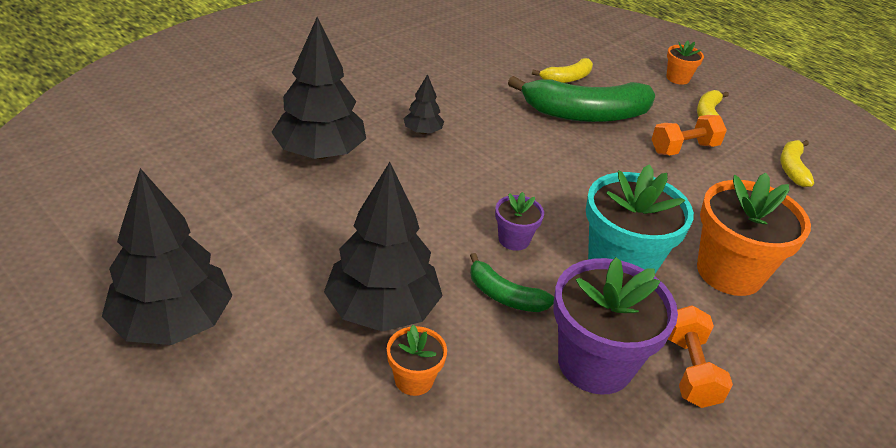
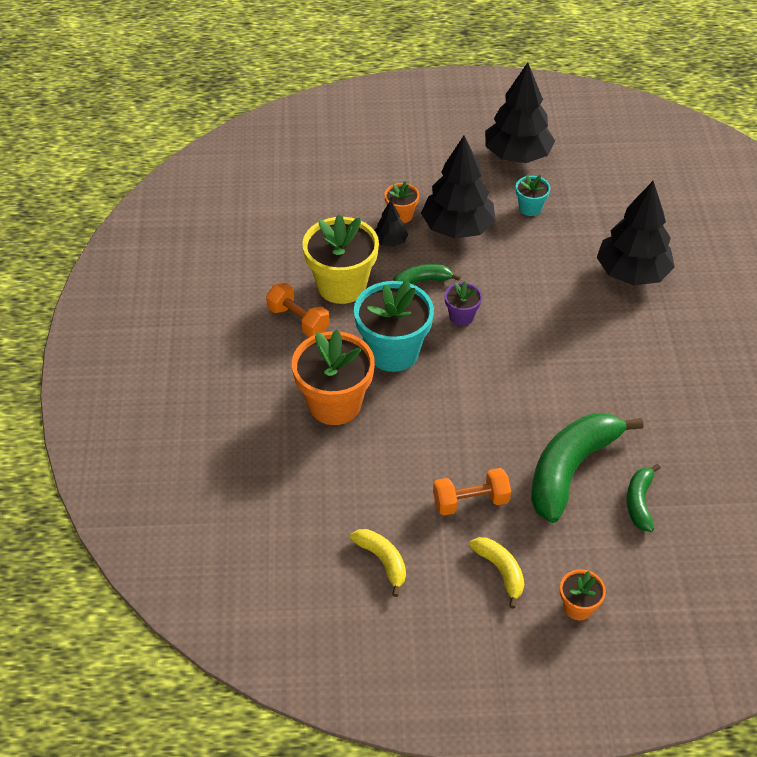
camera: 135 degrees right, 10 degrees up
black tree [403,74,444,134] -> black tree moved to [374,200,408,247]
yellow banana [532,58,593,83] -> green banana [626,464,660,532]
purple flower pot [553,257,678,394] -> yellow flower pot [302,214,379,304]
orange dumbbell [651,115,727,156] -> orange dumbbell turned 60 degrees clockwise [433,468,511,516]
none -> turquoise flower pot [516,175,551,216]

